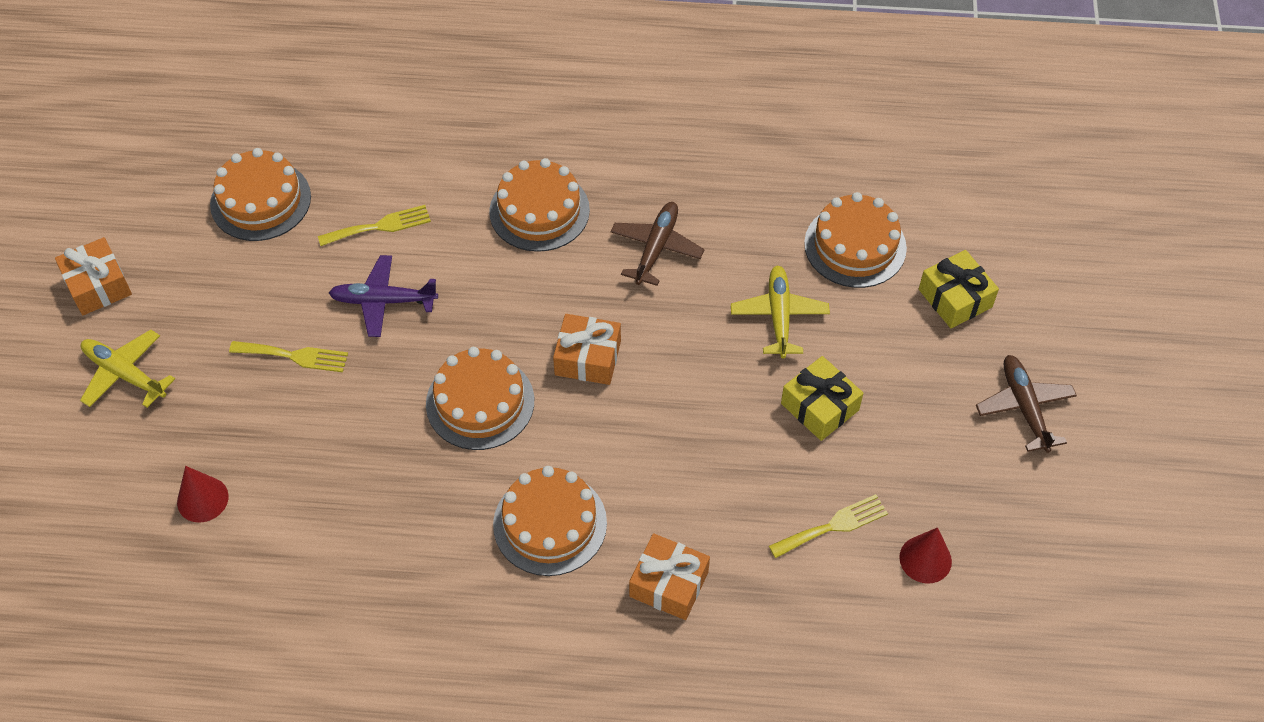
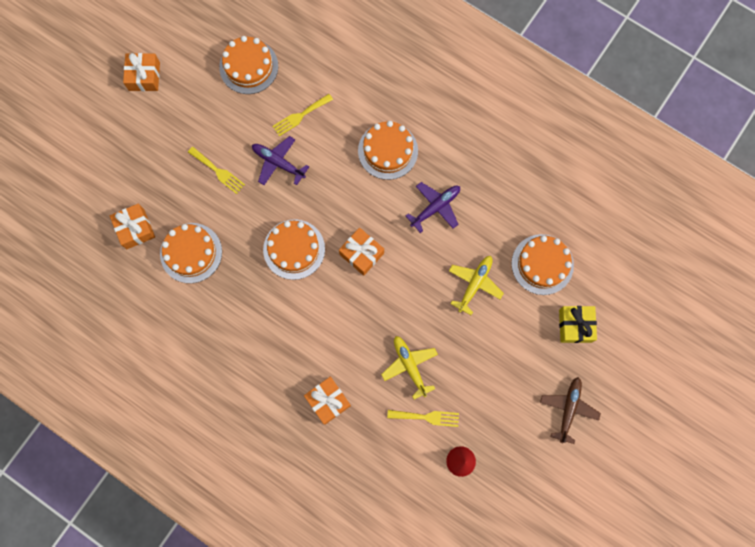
camera: 30 degrees right, 20 degrees up
yellow plane [80,330,175,408] -> yellow plane moved to [381,336,438,399]
red cone [177,466,229,523] -> orange gift [110,204,155,249]
yellow fork [318,205,431,246] -> yellow fork turned 135 degrees clockwise [272,94,333,136]
orange cake [493,466,607,576] -> orange cake moved to [160,223,222,283]
brown plane [610,202,704,286] -> purple plane [406,182,460,233]
yellow gift [781,356,863,441] -> none

